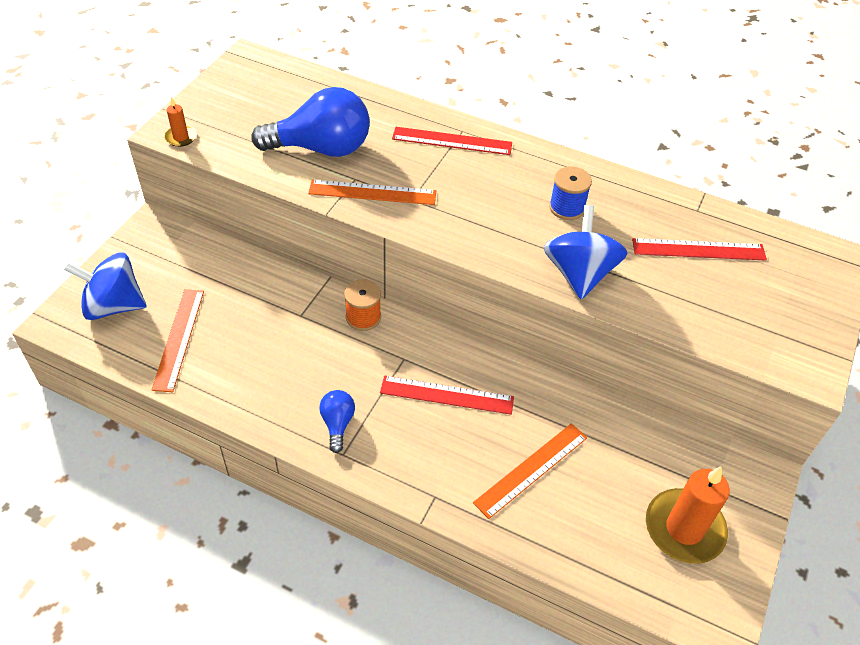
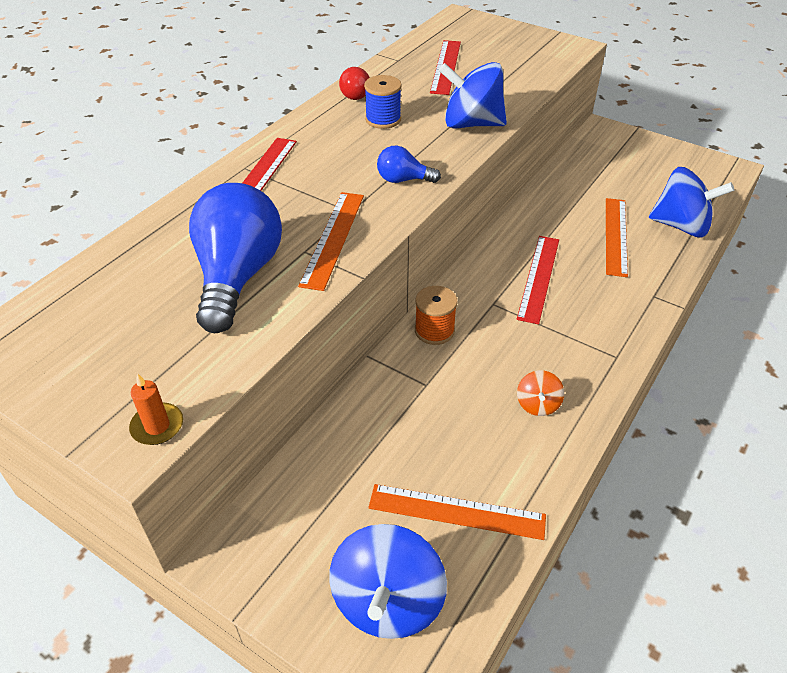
camera: 80 degrees left, 5 degrees down
blue light bulb [319,390,355,453] -> blue light bulb moved to [377,146,441,183]
orange ruler [473,423,587,519] -> orange ruler turned 45 degrees clockwise [606,198,628,277]
orange candle [646,466,730,564] -> none
none -> red light bulb [339,67,370,100]
none -> orange spinning top [517,370,564,416]
none -> blue spinning top [649,167,734,237]

